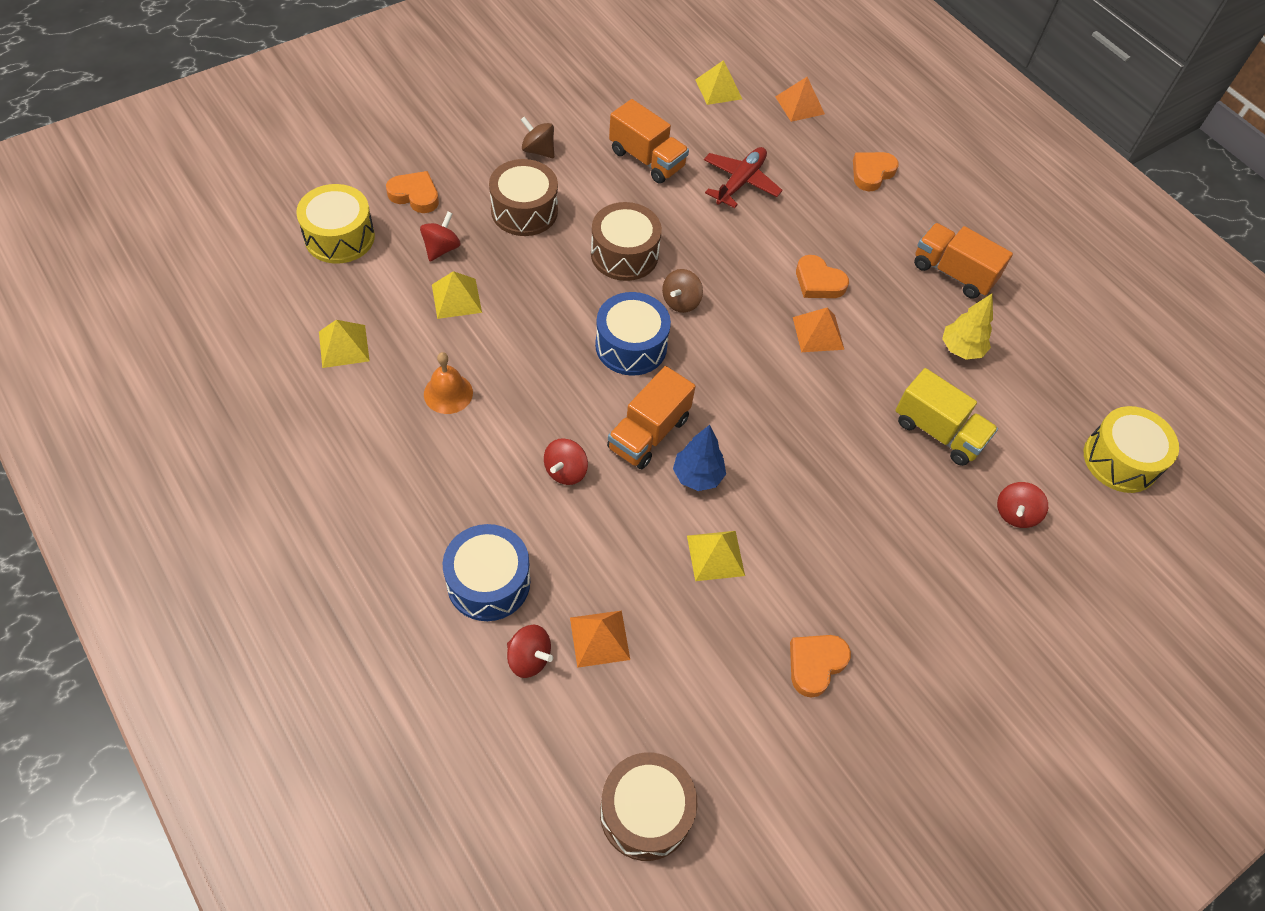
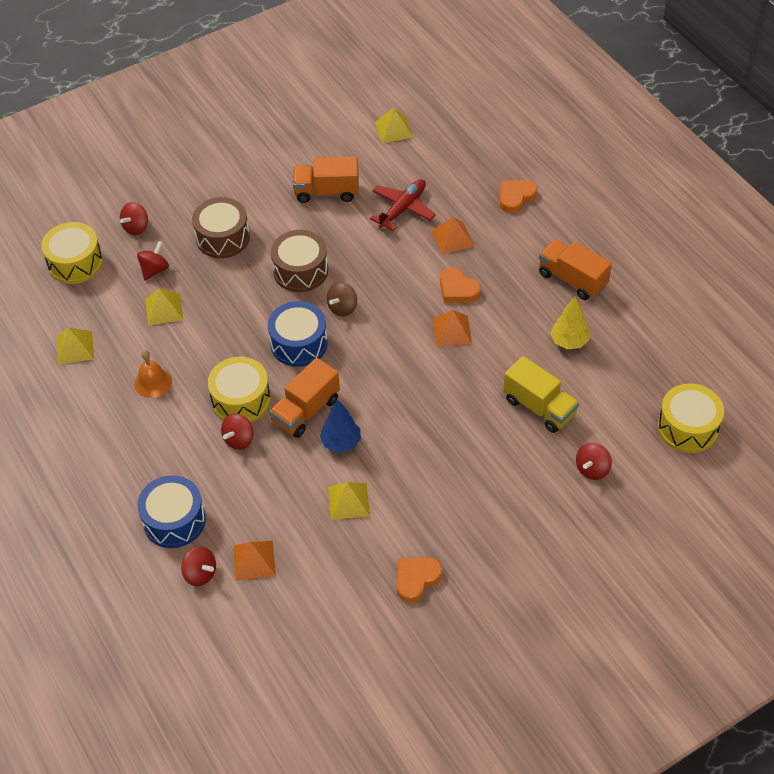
camera: 10 degrees right, 5 degrees down
orange heart [386,171,439,213] -> red spinning top [120,202,148,235]
brown spinning top [521,117,554,158] -> none
brown drum [600,752,697,861] -> none
orange truck [609,99,689,184] -> orange truck turned 135 degrees clockwise [293,157,359,203]
orange pyramid [775,77,825,122] -> orange pyramid moved to [432,217,474,255]
none -> yellow drum [208,357,271,422]

